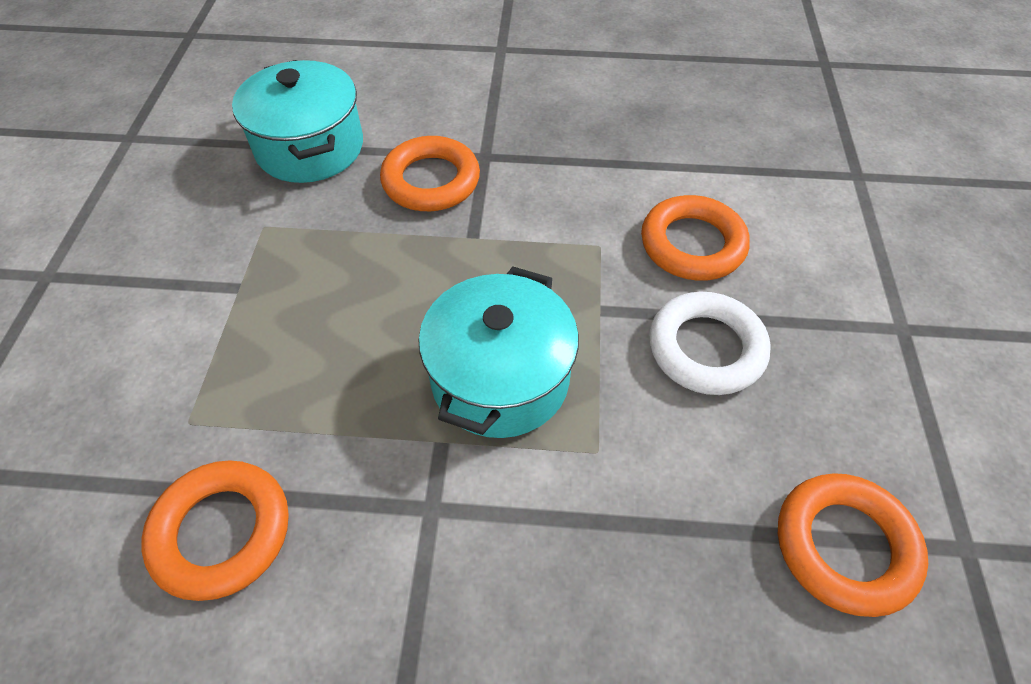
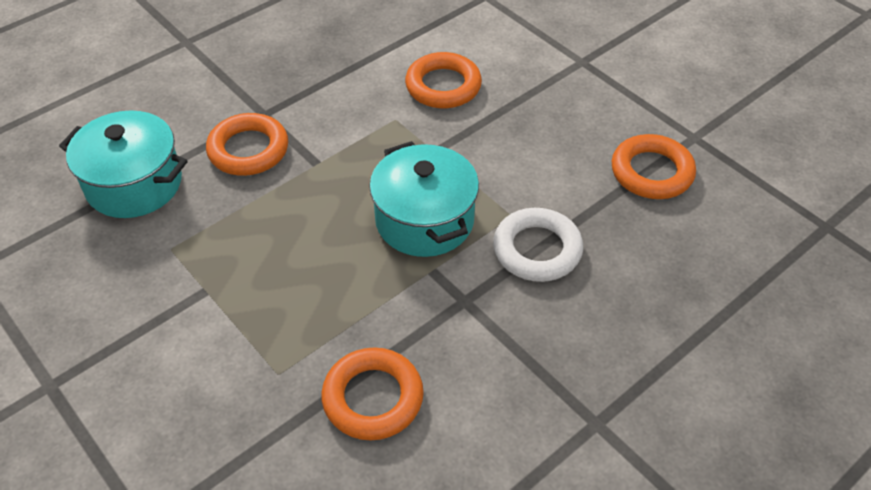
camera: 45 degrees left, 5 degrees down
white ring [649,292,771,395] -> white ring moved to [493,208,583,282]

